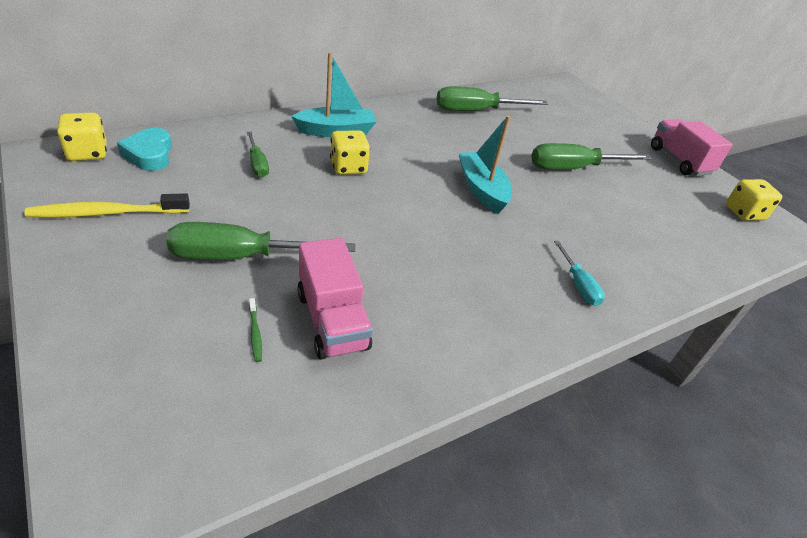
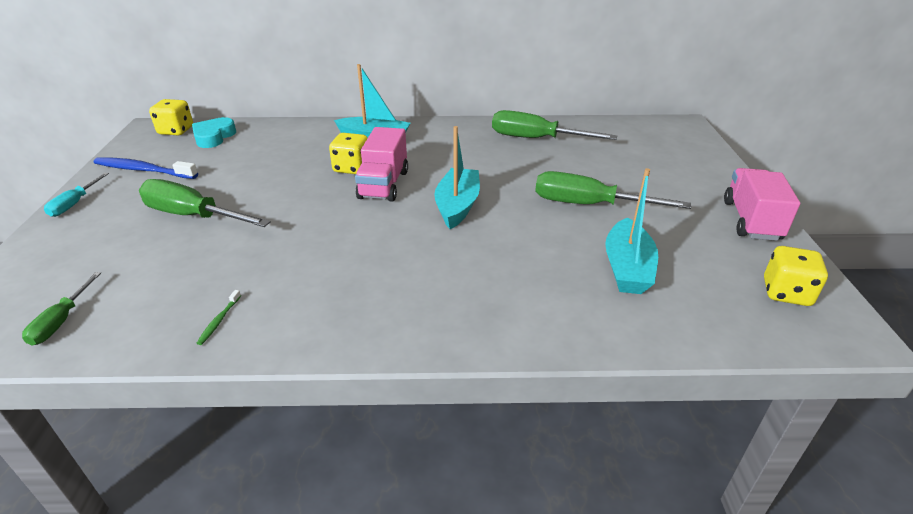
camera: 35 degrees right, 5 degrees down
yellow toothbrush [24,193,190,218] -> blue toothbrush [94,157,198,179]
green screwdriver [247,132,269,178] -> green screwdriver moved to [22,272,101,346]
green toothbrush [249,298,262,362] -> green toothbrush moved to [197,290,241,345]
pink truck [297,238,373,360] -> pink truck moved to [355,127,408,202]
turquoise screwdriver [554,241,605,306] -> turquoise screwdriver moved to [44,173,109,217]
none -> turquoise boat [605,168,658,294]

